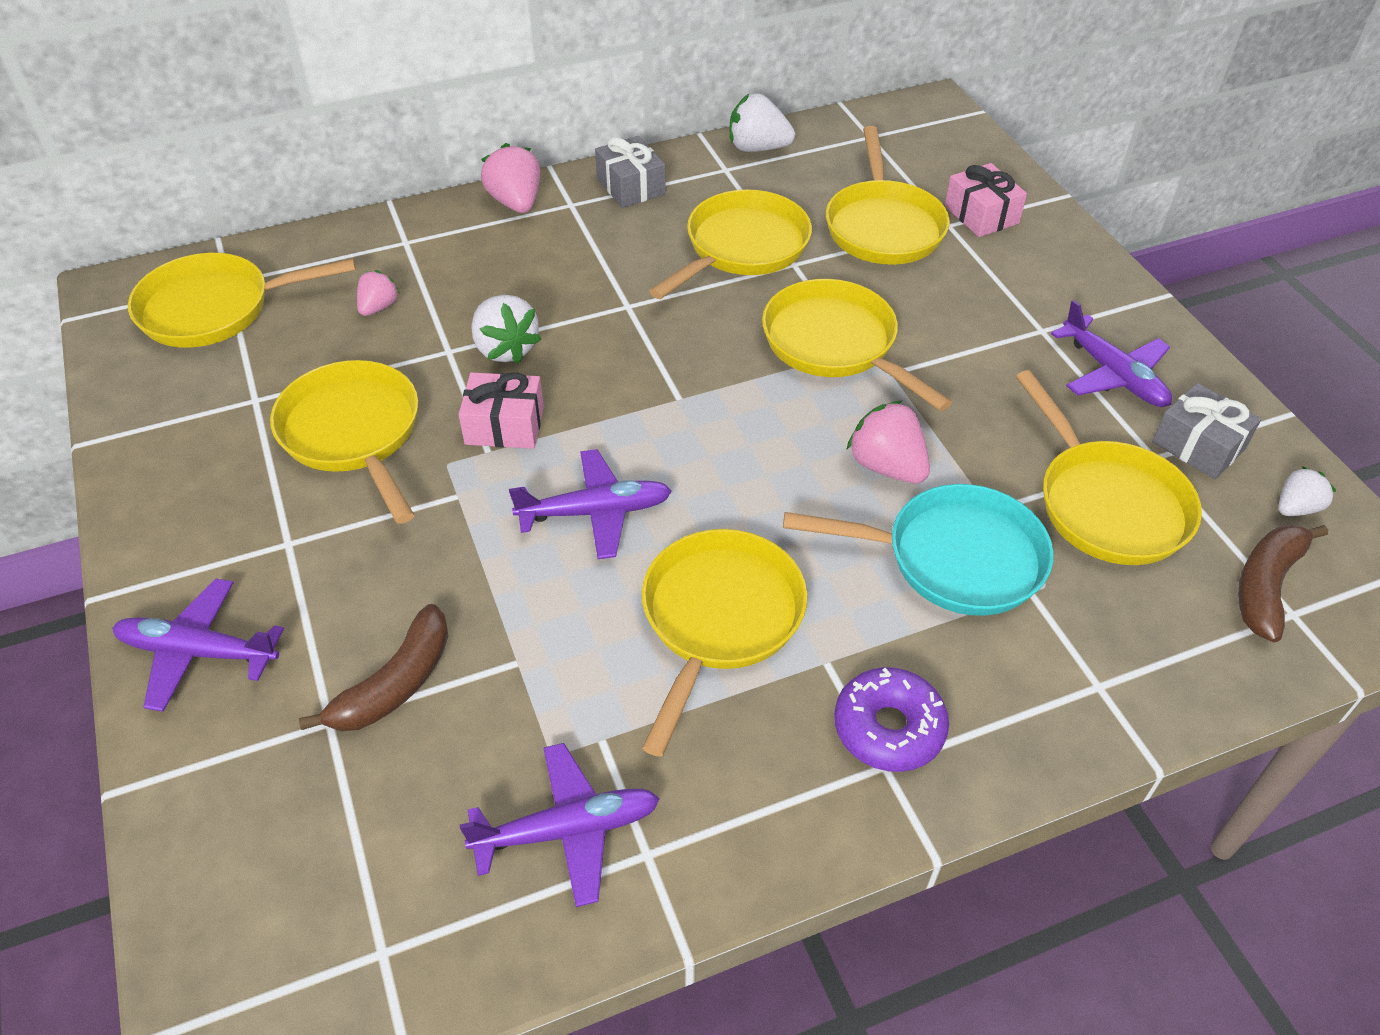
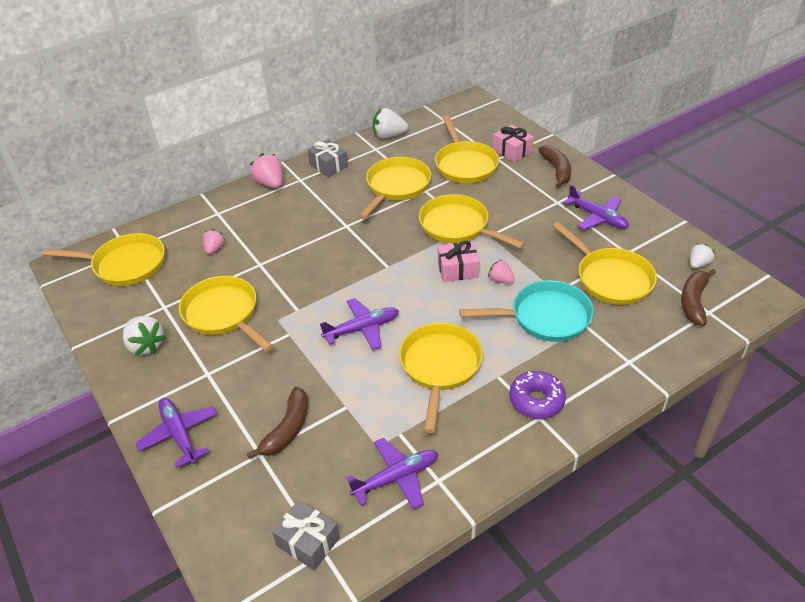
camera: 10 degrees left, 5 degrees down
purple plane [112,579,284,712] -> purple plane turned 60 degrees clockwise [135,398,217,468]
yellow pan [128,253,356,348] -> yellow pan turned 150 degrees counterclockwise [42,233,165,286]
pink gift [458,372,544,449] -> pink gift moved to [438,241,479,282]
white strawberry [471,295,541,364] -> white strawberry moved to [123,316,166,356]
pink strawberry [846,400,930,484] -> pink strawberry [488,259,515,284], size x0.62
grey gift [1152,383,1261,479] -> grey gift moved to [272,500,340,571]
none -> brown banana [538,145,571,188]

